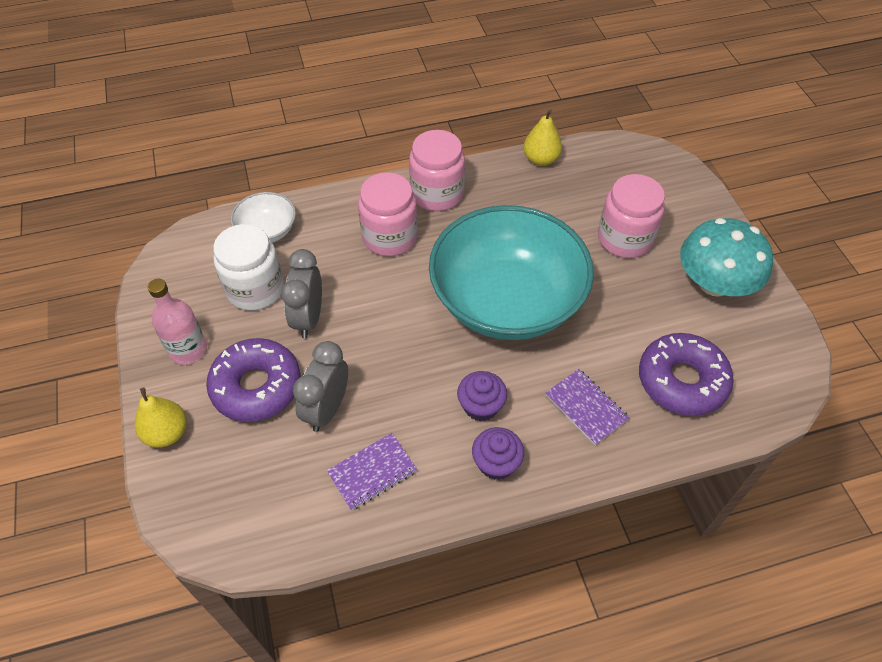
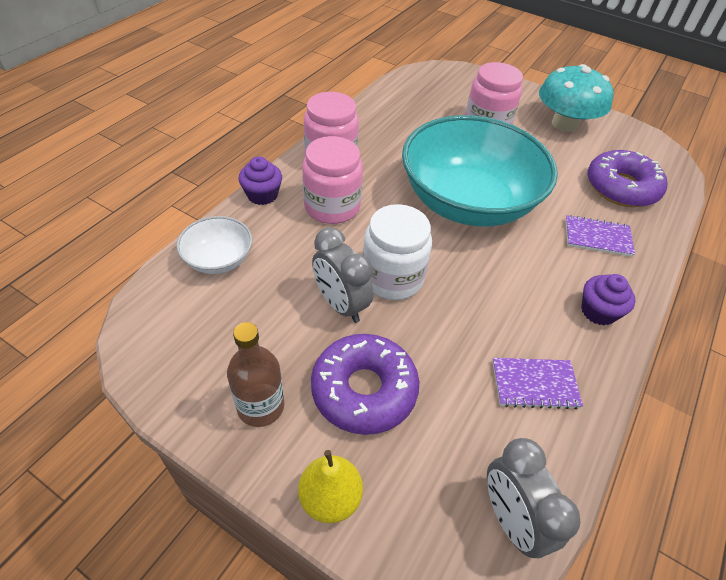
camera: 45 degrees left, 5 degrees down
pink bottle [148,279,207,365] -> brown bottle [227,322,284,427]
white jar [213,224,284,311] -> white jar moved to [363,204,432,300]
grey clock [293,341,348,432] -> grey clock moved to [487,438,581,558]
purple notebook [327,433,417,511] -> purple notebook turned 75 degrees clockwise [492,358,583,409]
purple cupcake [457,371,507,421] -> purple cupcake moved to [239,157,282,205]
yellow pear [523,109,562,166] -> none

